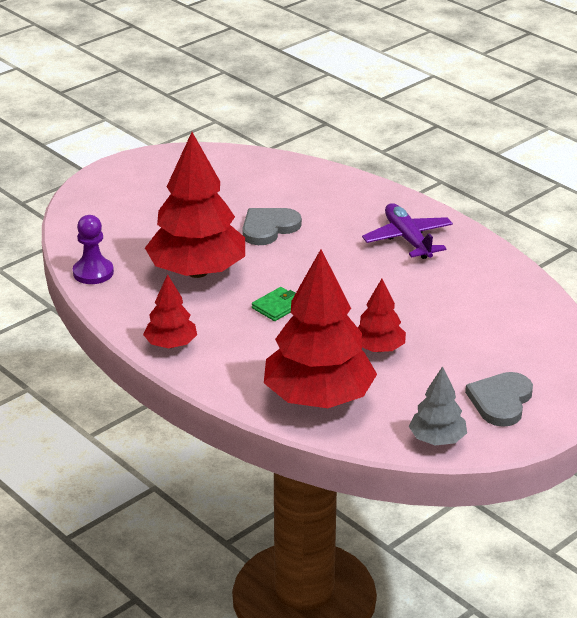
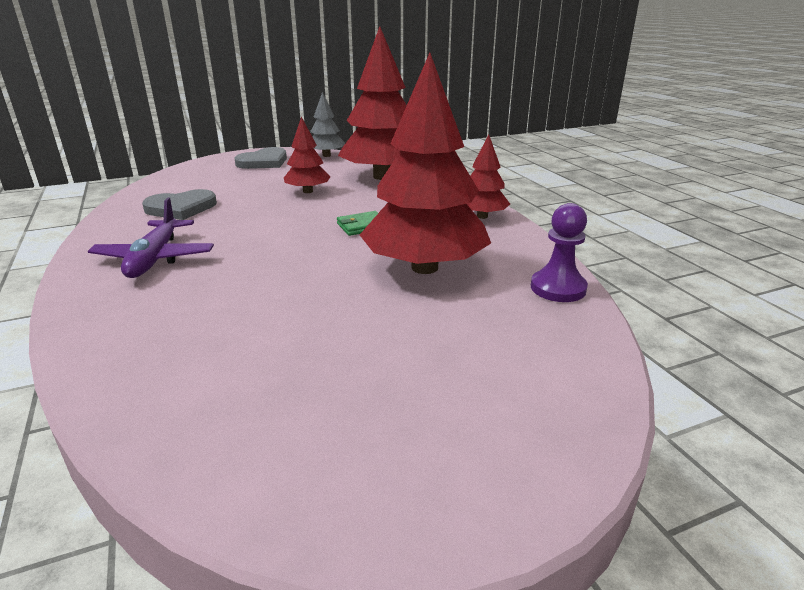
camera: 160 degrees left, 5 degrees down
grey heart [243,208,302,245] -> grey heart moved to [142,189,217,220]

